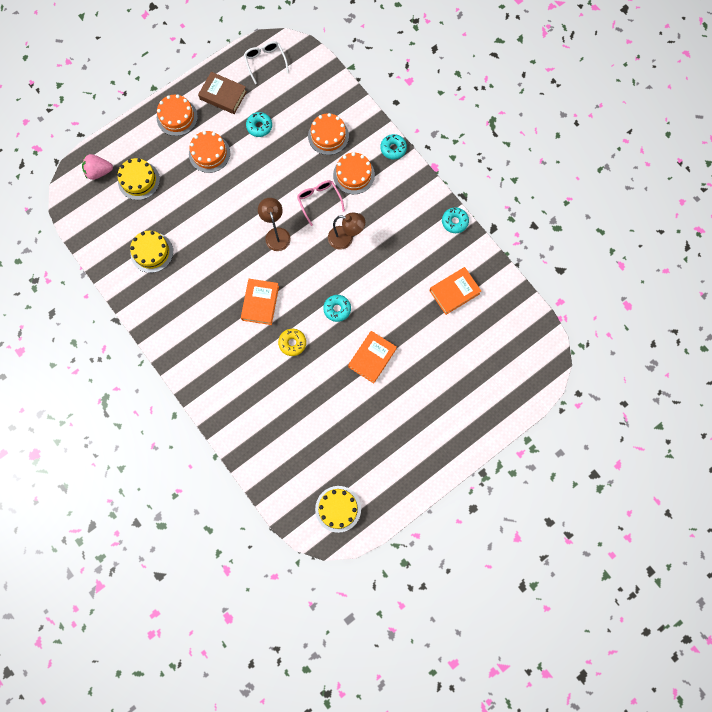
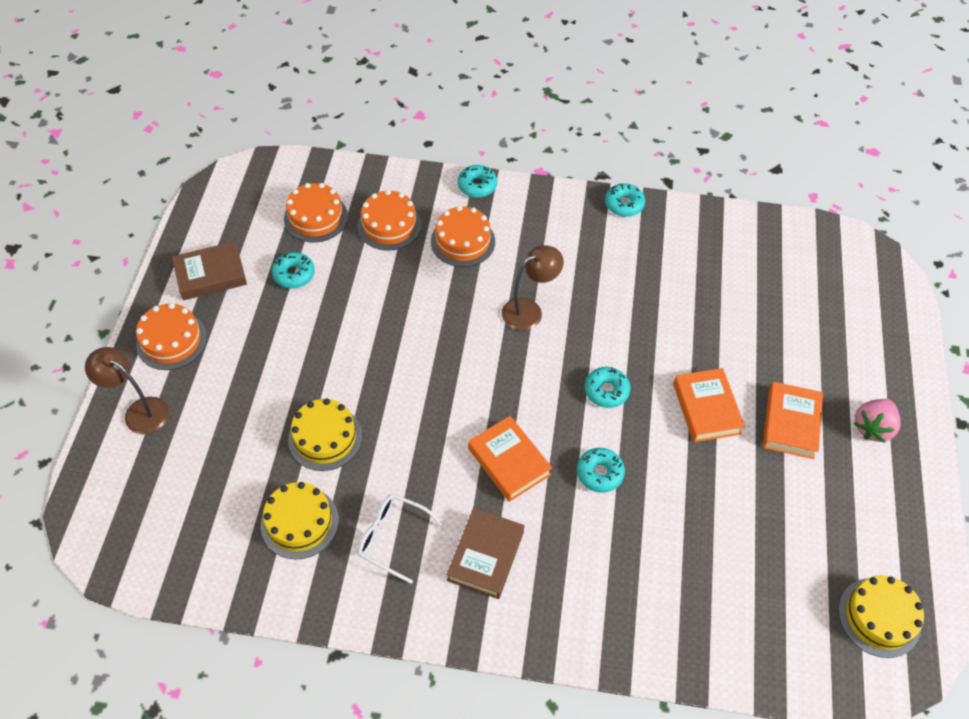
camera: 45 degrees left, 20 degrees down
pink strawberry [82,154,113,180] -> pink strawberry moved to [854,399,900,443]
yellow cake [118,158,160,200] -> yellow cake moved to [288,398,362,471]
orange cake [189,131,230,173] -> orange cake moved to [284,183,348,243]
white glasses [244,41,289,84] -> white glasses moved to [357,494,443,584]
brown lamp [258,198,291,251] -> brown lamp moved to [85,347,169,434]
yellow donut [278,329,306,356] -> turquoise donut [577,448,625,493]
pink glasses [297,180,345,226] -> none
orange book [429,267,481,315] -> orange book moved to [763,382,823,459]
none -> brown book [447,508,524,599]

